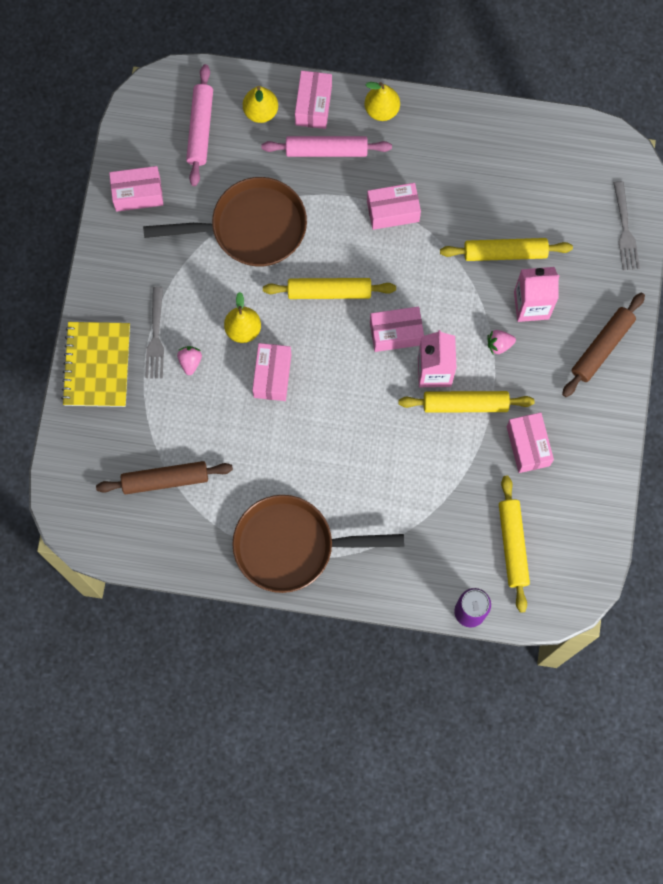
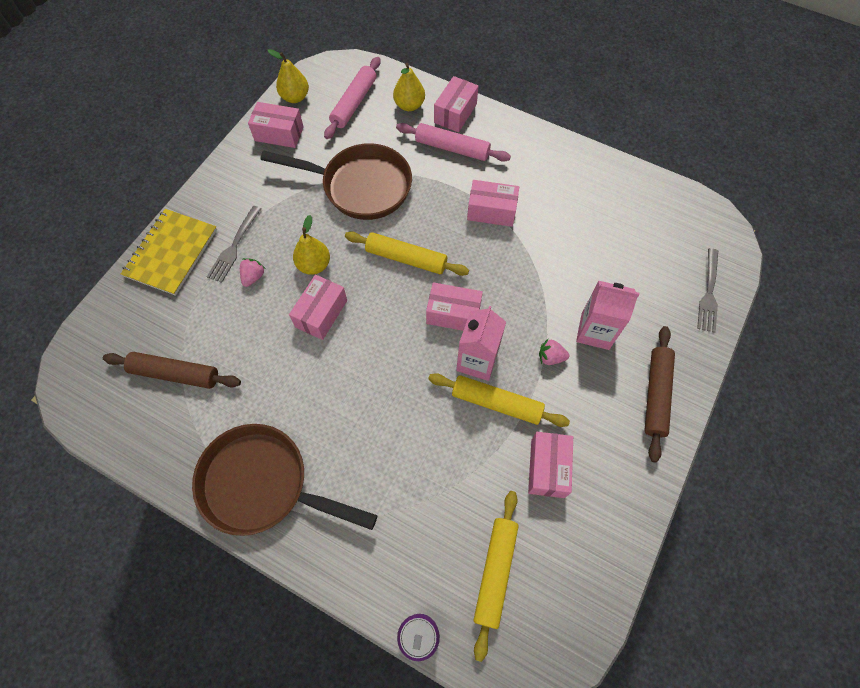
camera: 20 degrees right, 10 degrees down
yellow pear [365,82,400,121] -> yellow pear moved to [268,49,309,103]
yellow rolling pin [440,238,573,261] -> none
brown rolling pin [562,293,645,397] -> brown rolling pin turned 45 degrees counterclockwise [644,326,675,462]

